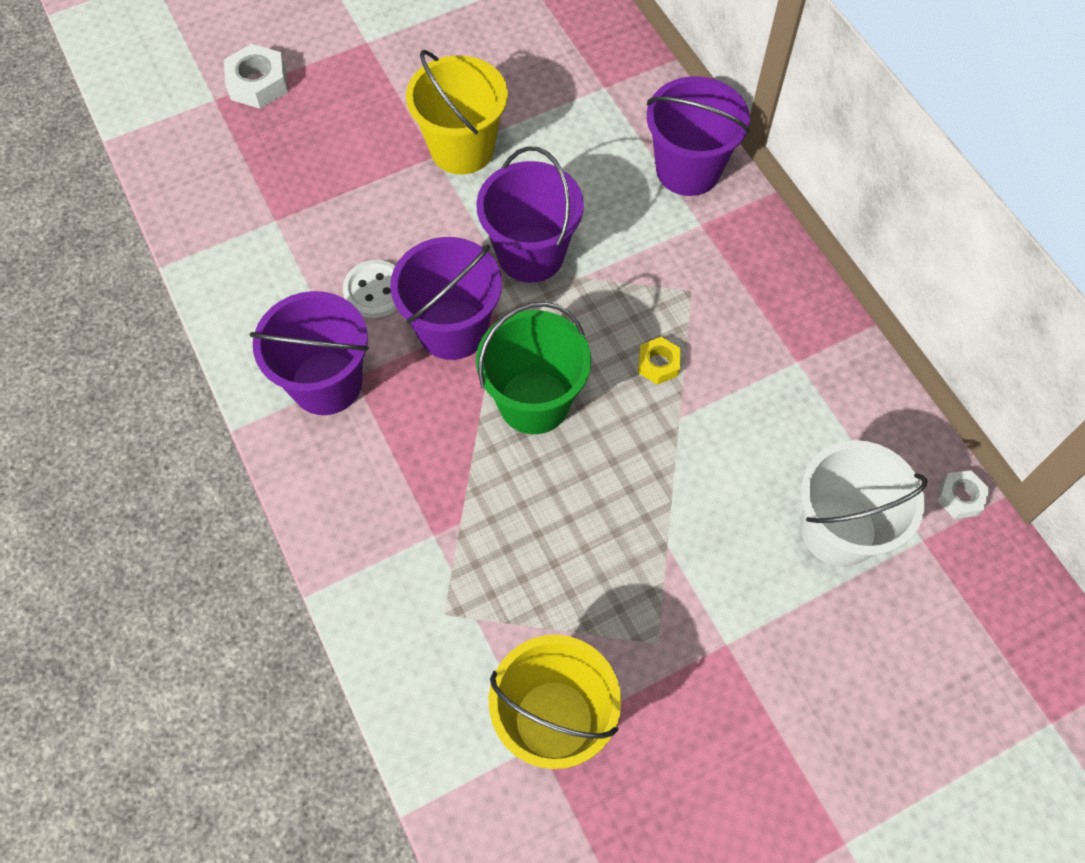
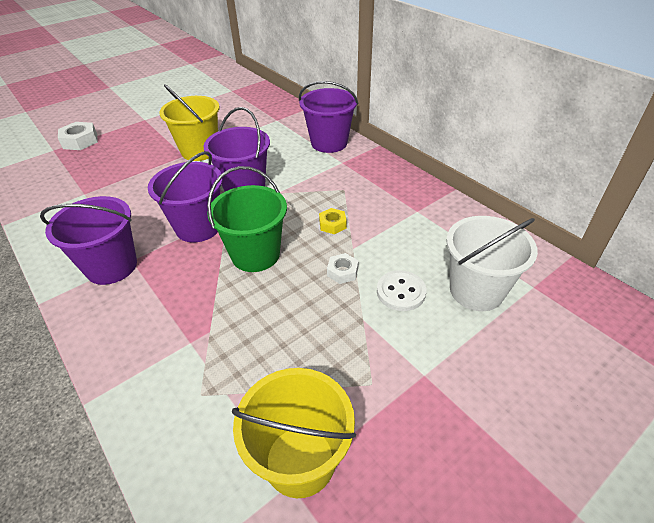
camera: 10 degrees left, 20 degrees down
white button [343,260,397,318] -> white button moved to [377,270,426,311]
white nut [936,470,990,519] -> white nut moved to [327,253,359,284]

